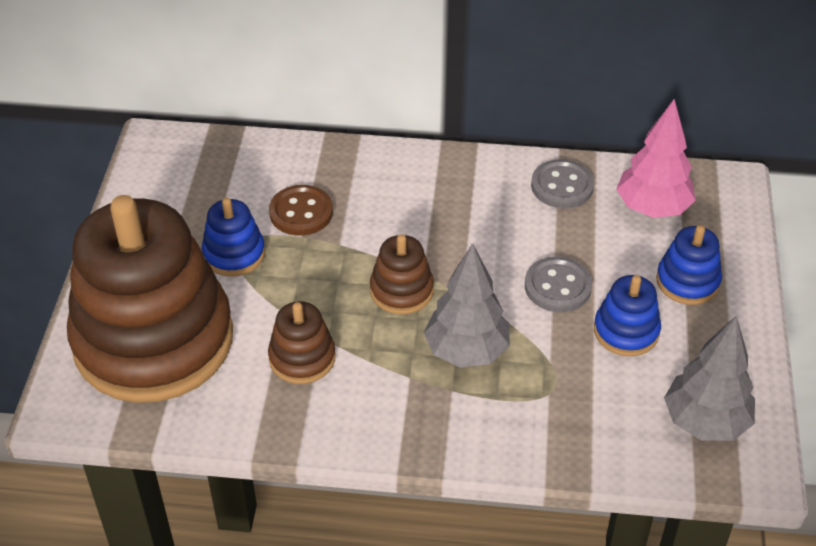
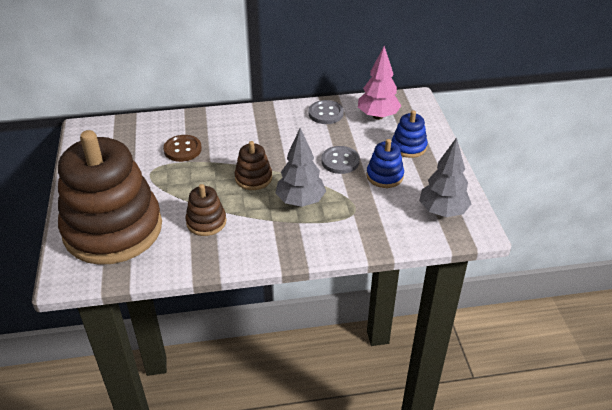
camera: 15 degrees left, 5 degrees down
blue stacking toy [202,198,265,277] -> none

